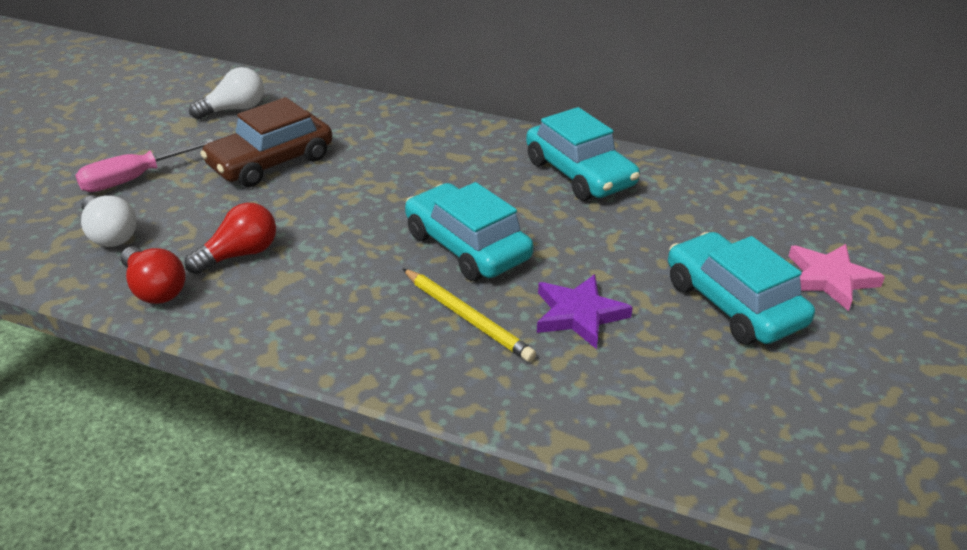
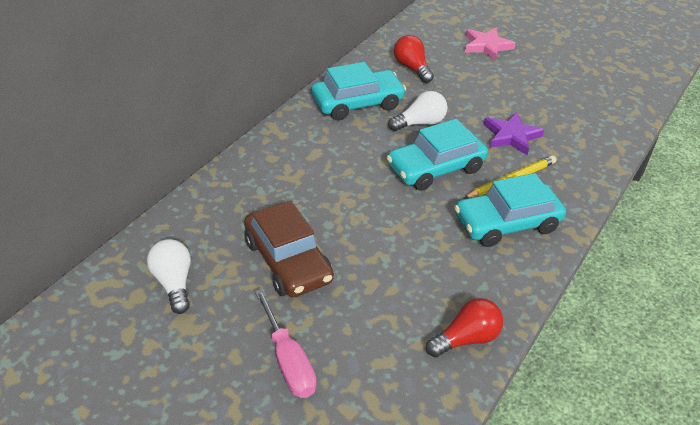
camera: 80 degrees left, 5 degrees up
white light bulb [81,195,137,247] -> white light bulb moved to [388,91,447,131]
red light bulb [185,203,276,274] -> red light bulb moved to [394,35,434,83]
turquoise car [668,232,815,345] -> turquoise car moved to [454,173,566,247]

